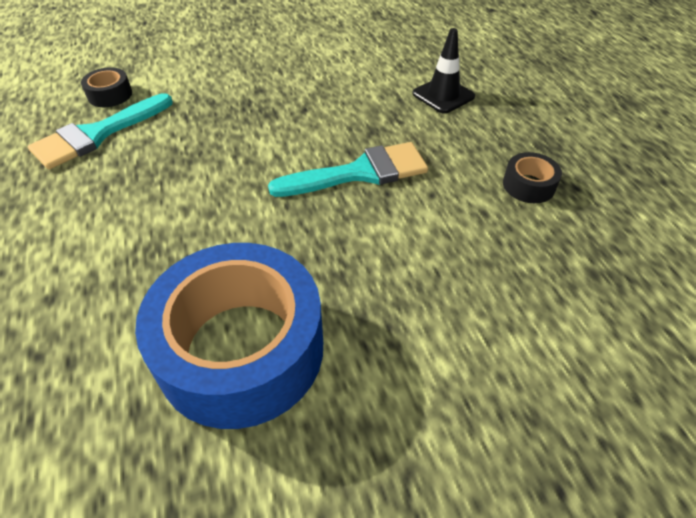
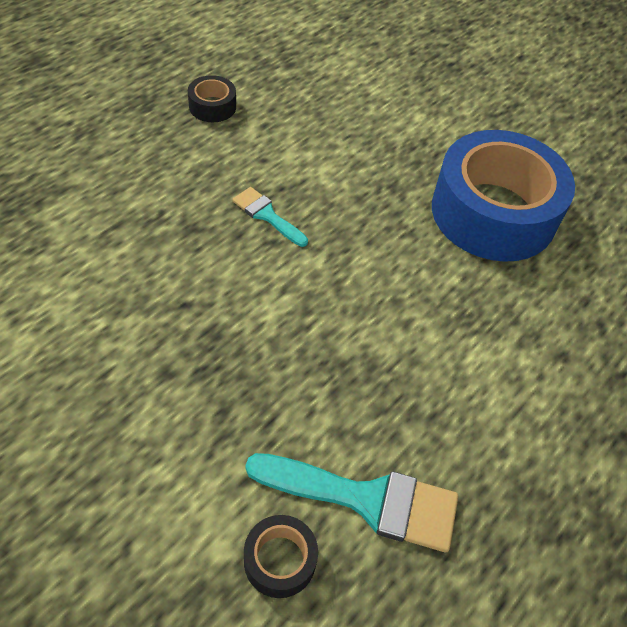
camera: 125 degrees left, 5 degrees up
turquoise brush [268,142,428,197] -> turquoise brush [232,187,308,247], size x0.55
black traffic cone [412,28,475,113] -> none

